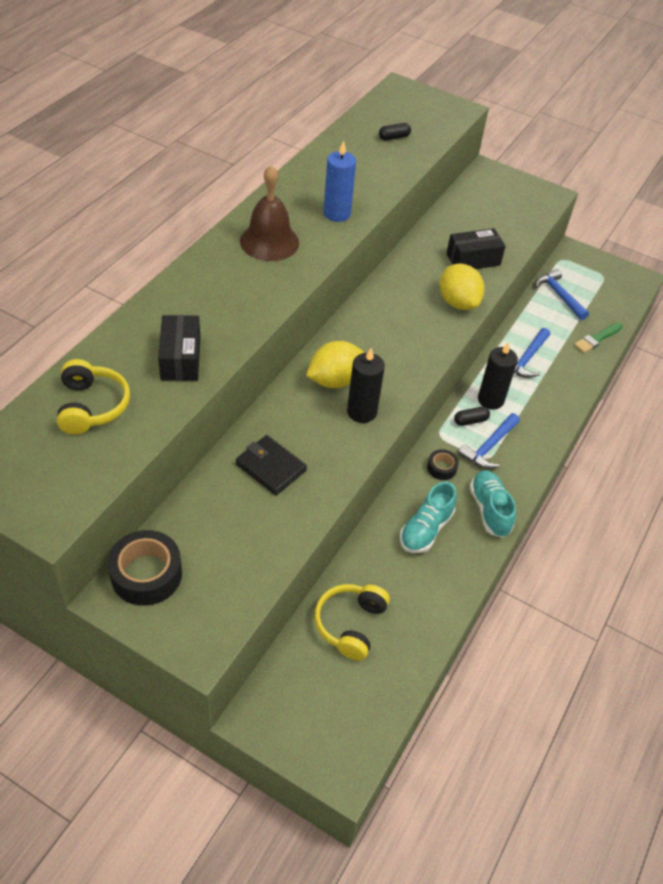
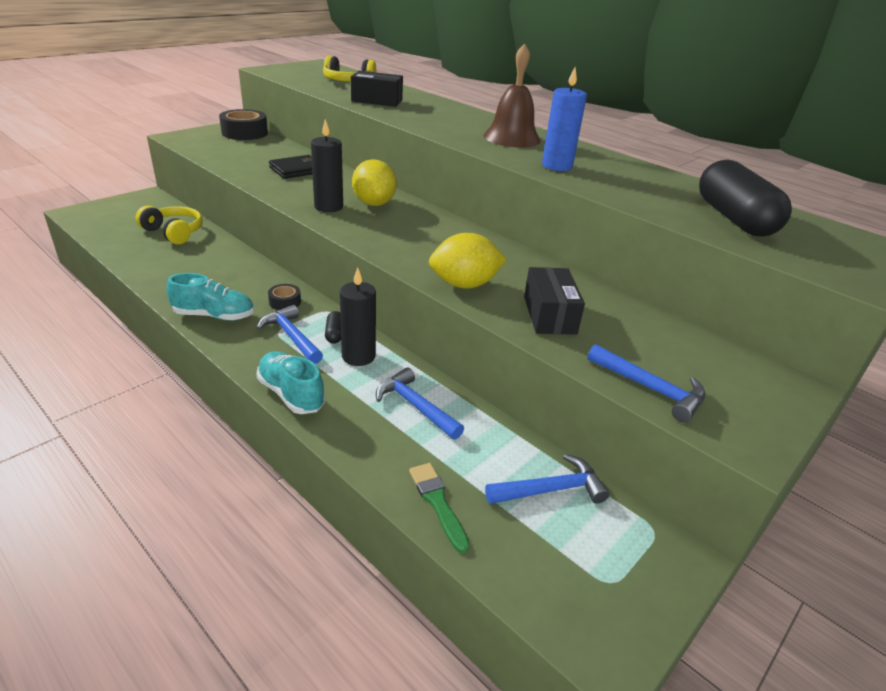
camera: 105 degrees right, 15 degrees down
black capsule [379,123,411,140] -> black capsule [699,159,792,237], size x2.40
turquoise shoe [400,482,457,553] -> turquoise shoe moved to [256,352,325,414]
none -> blue hammer [587,344,705,422]

